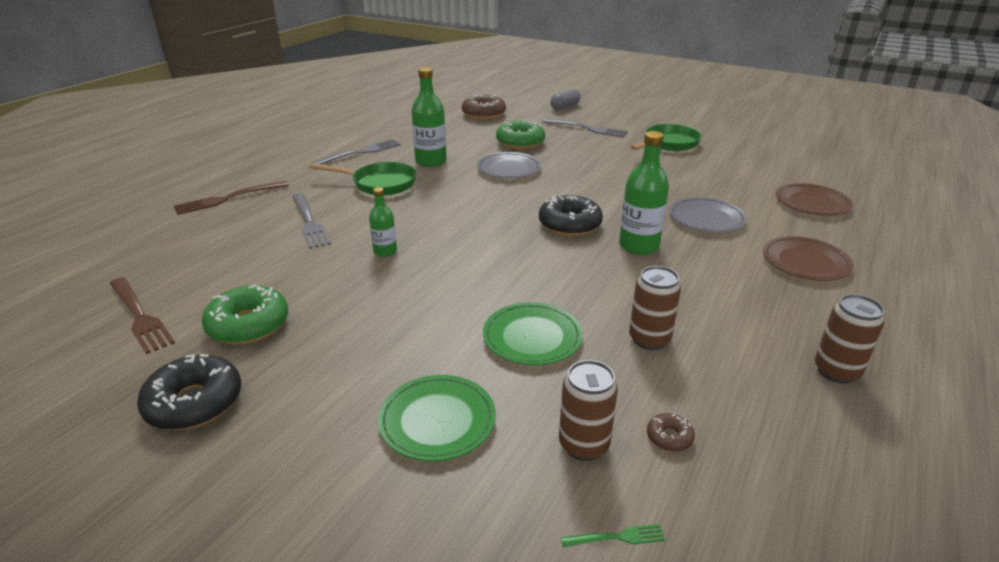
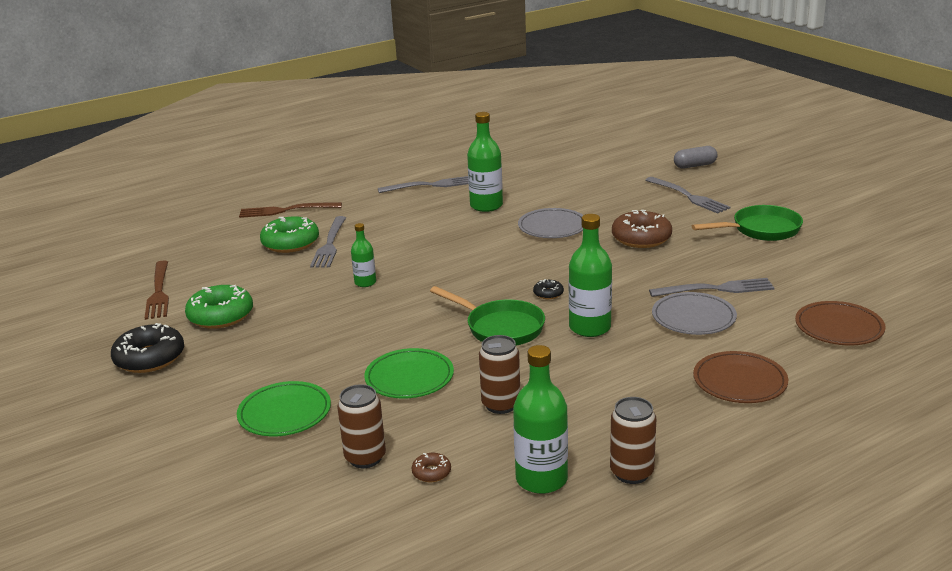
camera: 30 degrees right, 5 degrees down
green pan [309,162,416,196] -> green pan moved to [430,286,545,346]
brown donut [462,94,506,120] -> brown donut moved to [612,210,672,248]
green donut [496,120,545,149] -> green donut moved to [260,216,319,253]
black donut [539,195,603,236] -> black donut [533,279,564,299], size x0.46
green fork [561,524,666,547] -> none
none -> green bottle [513,345,568,494]
none -> grey fork [649,278,775,297]

